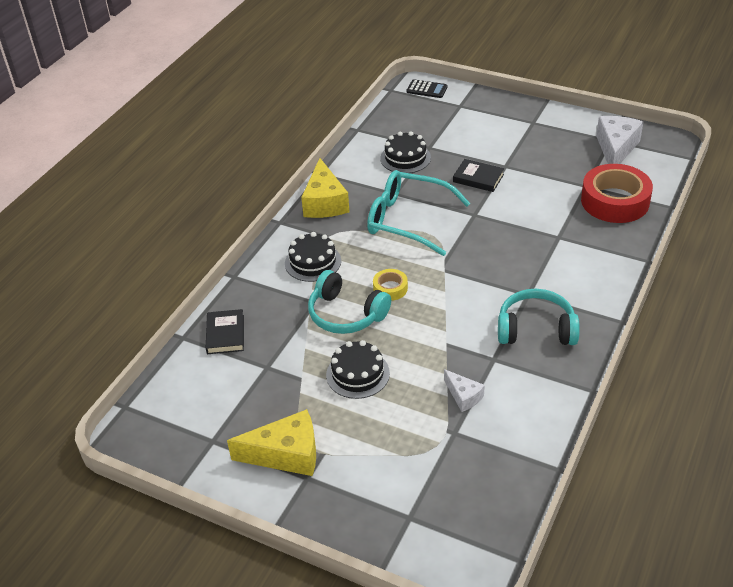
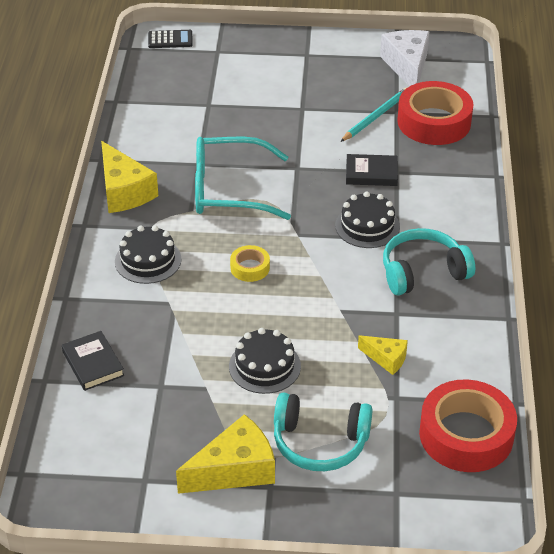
camera: 25 degrees left, 0 degrees up
turquoise headphones [308,270,391,334] -> turquoise headphones moved to [274,393,372,471]
black cake [380,131,431,173] -> black cake moved to [335,191,400,248]
white cheese [444,369,485,412] -> yellow cheese [358,335,408,375]
black book [453,159,505,192] -> black book moved to [346,154,398,186]
none -> turquoise pencil [340,87,407,142]
none -> red tape [419,379,517,472]

